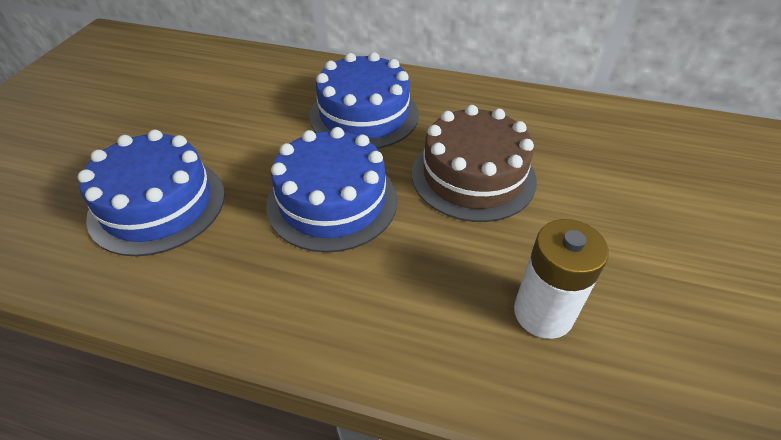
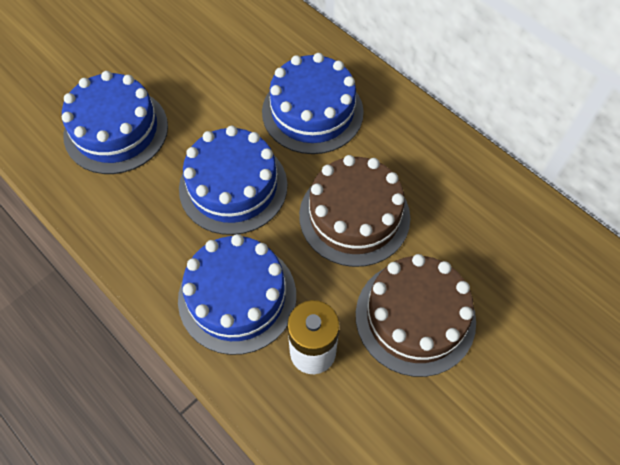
camera: 30 degrees right, 15 degrees up
none -> blue cake [178,234,296,355]
none -> brown cake [356,254,476,377]

